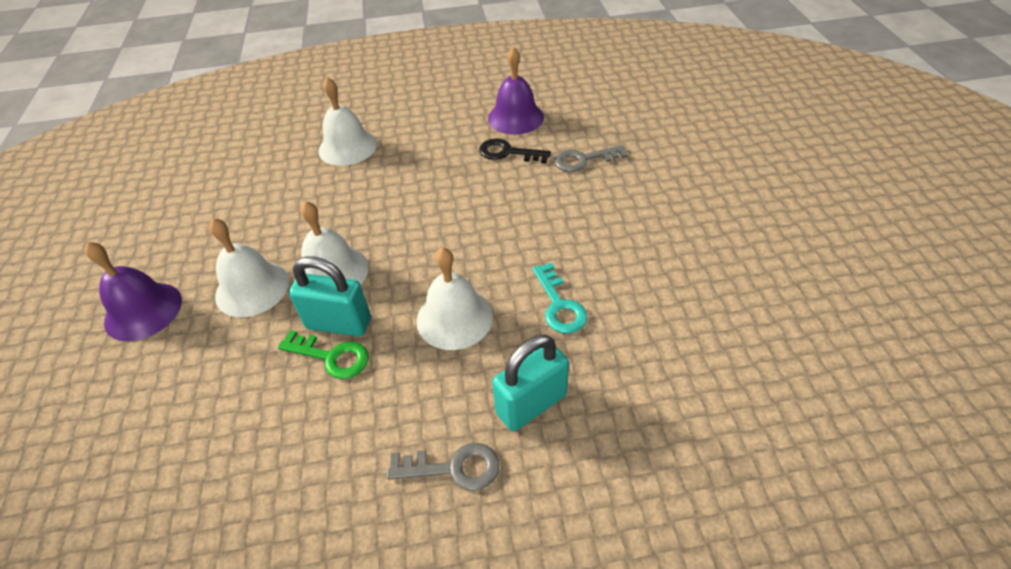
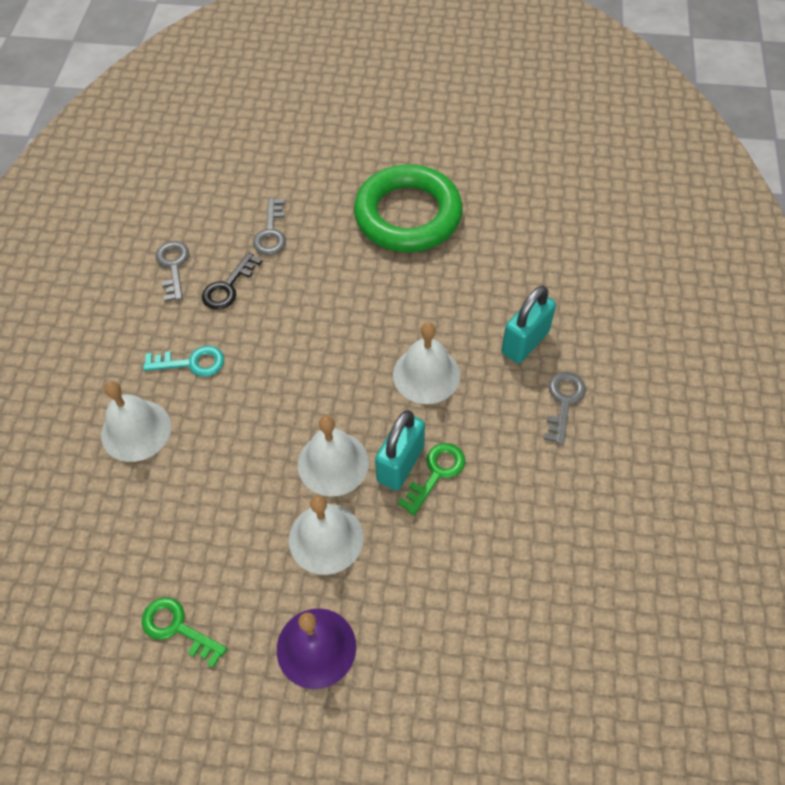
camera: 75 degrees left, 10 degrees up
purple bell [488,47,544,135] -> grey key [155,241,189,302]
turquoise padlock [492,335,569,431] -> turquoise padlock turned 60 degrees clockwise [502,286,556,363]
turquoise key [532,263,588,334] -> turquoise key moved to [143,346,224,377]
none -> green key [142,597,227,668]
none -> green ring [354,165,463,252]

